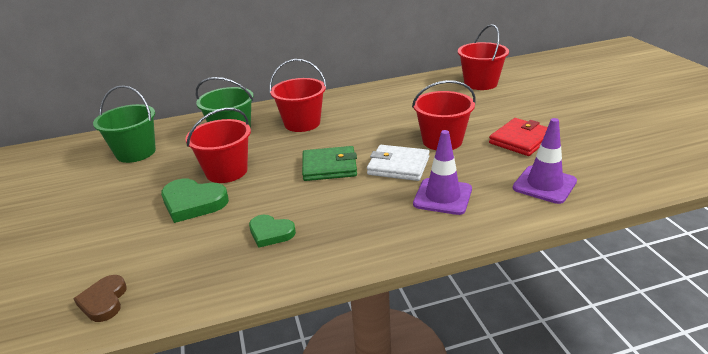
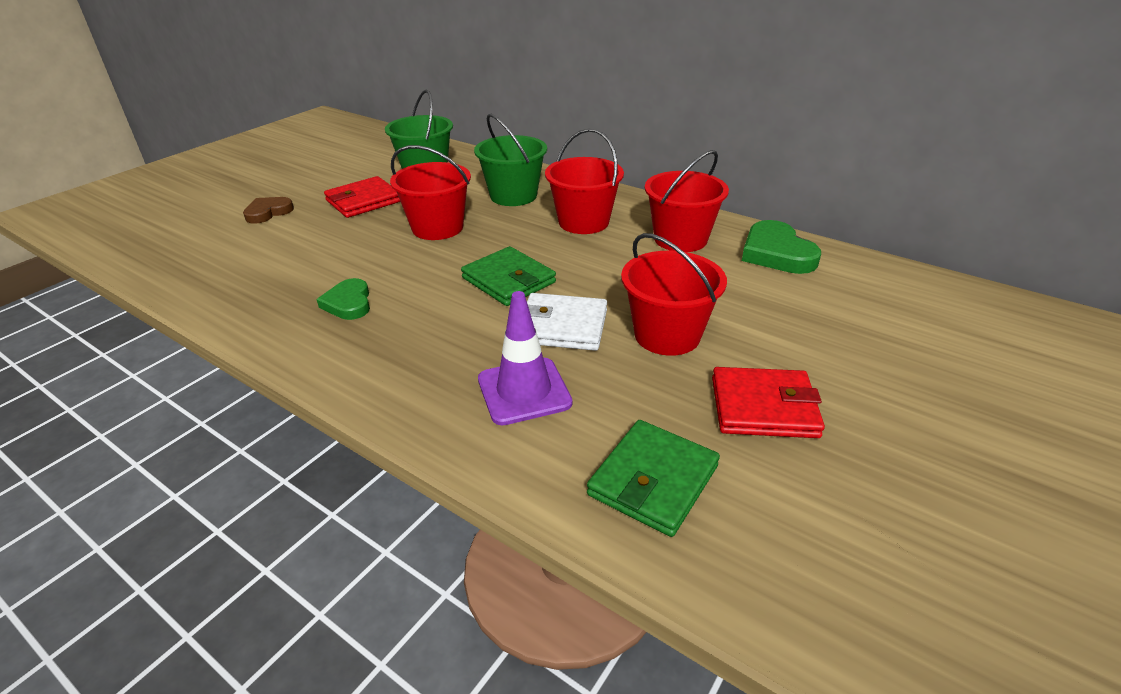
camera: 50 degrees right, 5 degrees up
brown heart [74,275,127,322] -> brown heart moved to [243,197,294,224]
green heart [161,179,229,223] -> green heart moved to [742,220,821,274]
white wallet [367,145,429,181] -> white wallet turned 60 degrees counterclockwise [527,293,607,351]
red bucket [458,24,509,90] -> red bucket moved to [645,150,729,252]
purple traffic cone [513,118,577,204] -> green wallet [587,420,720,537]
none -> red wallet [324,176,400,218]

